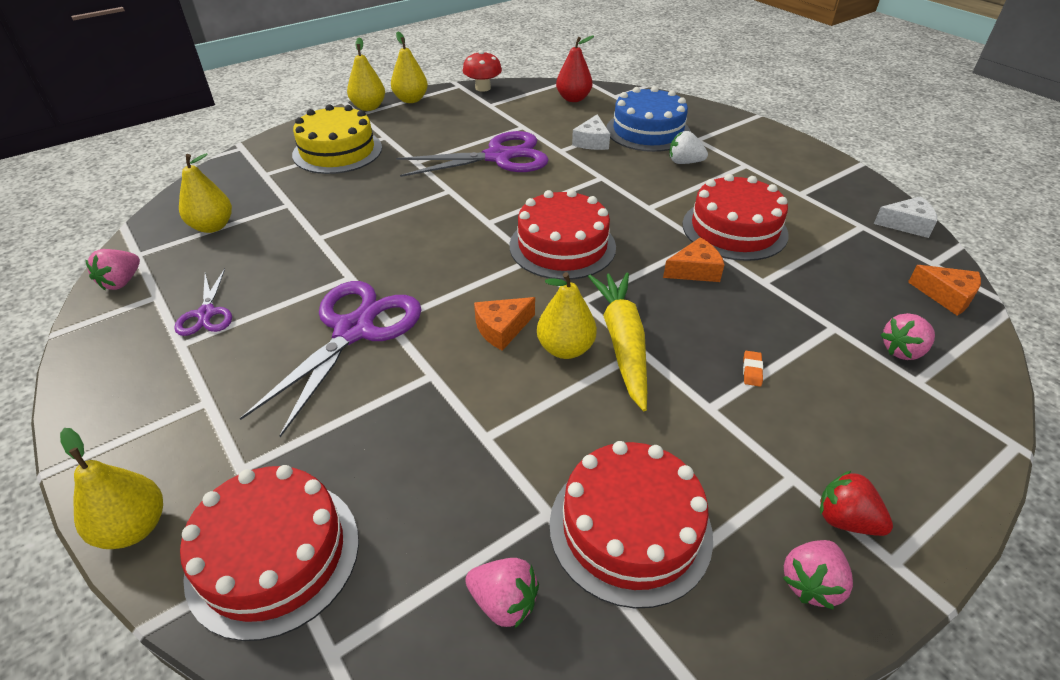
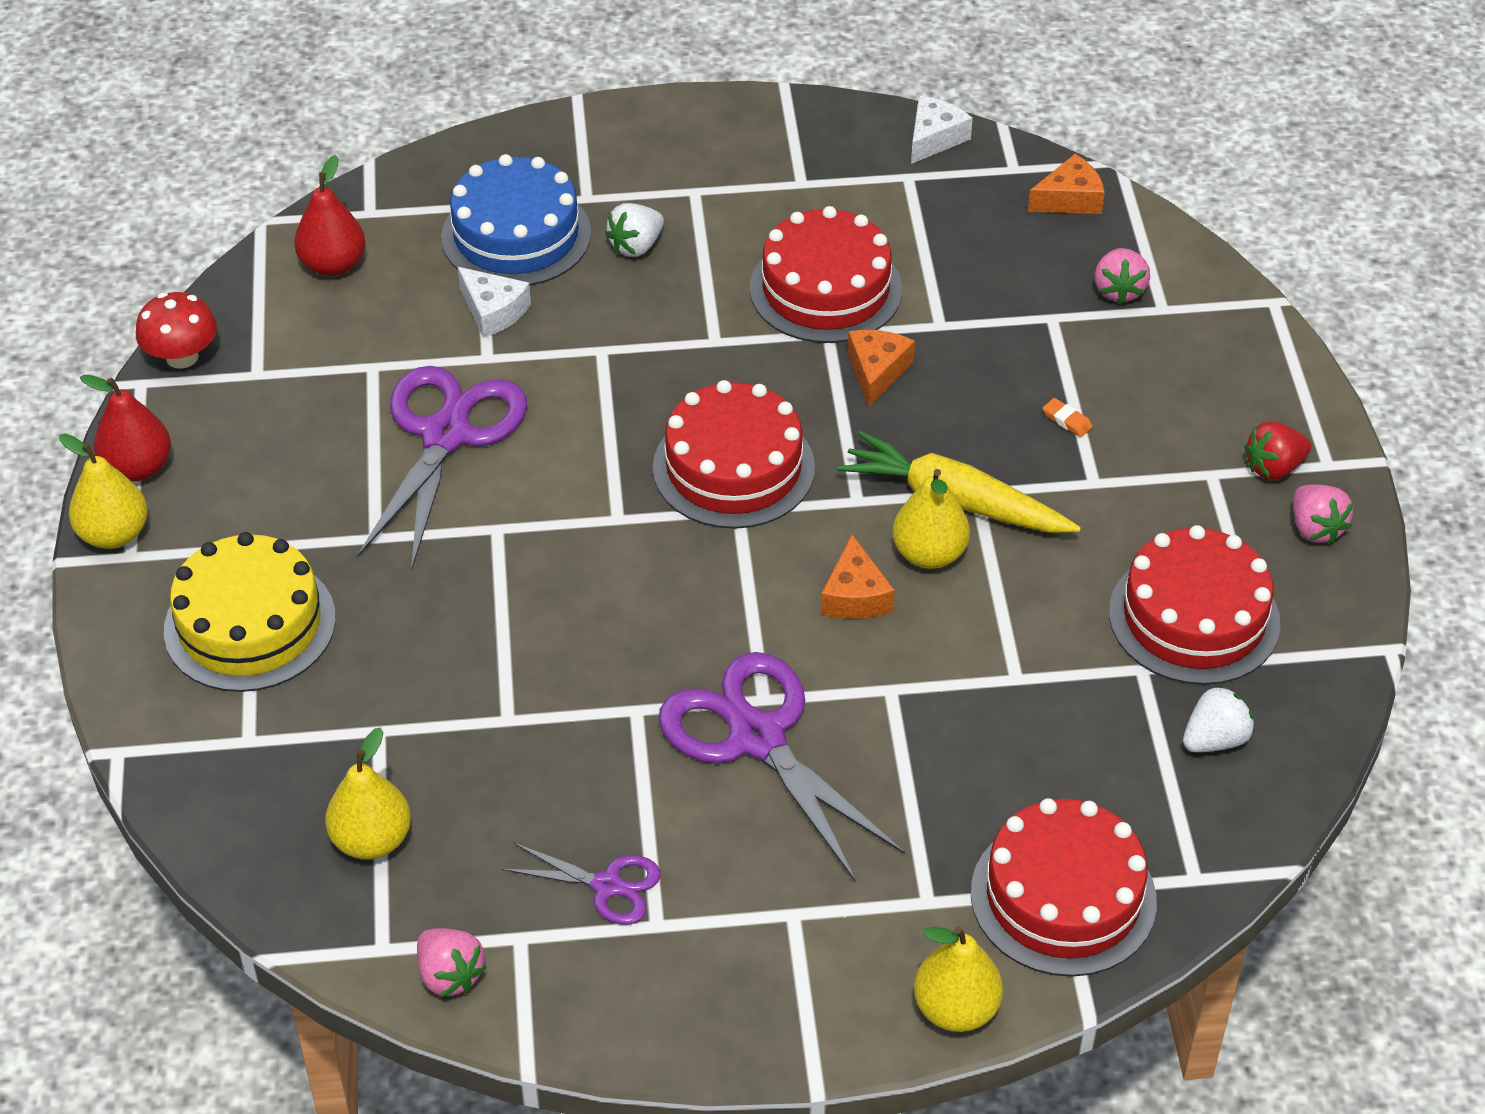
camera: 60 degrees left, 5 degrees up
yellow pear [391,32,428,103] -> red pear [80,375,171,481]
pink strawberry [465,558,539,628] -> white strawberry [1183,685,1254,752]

